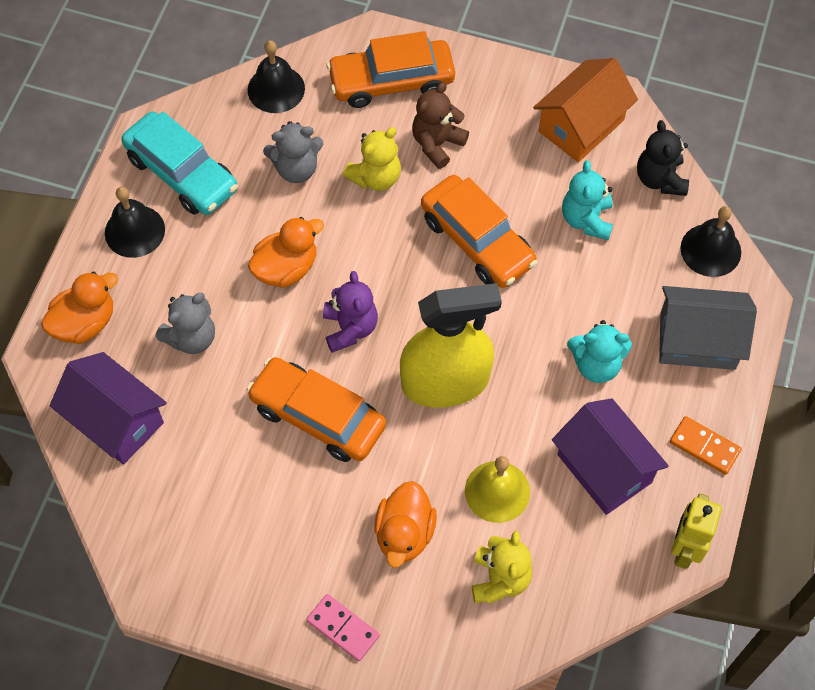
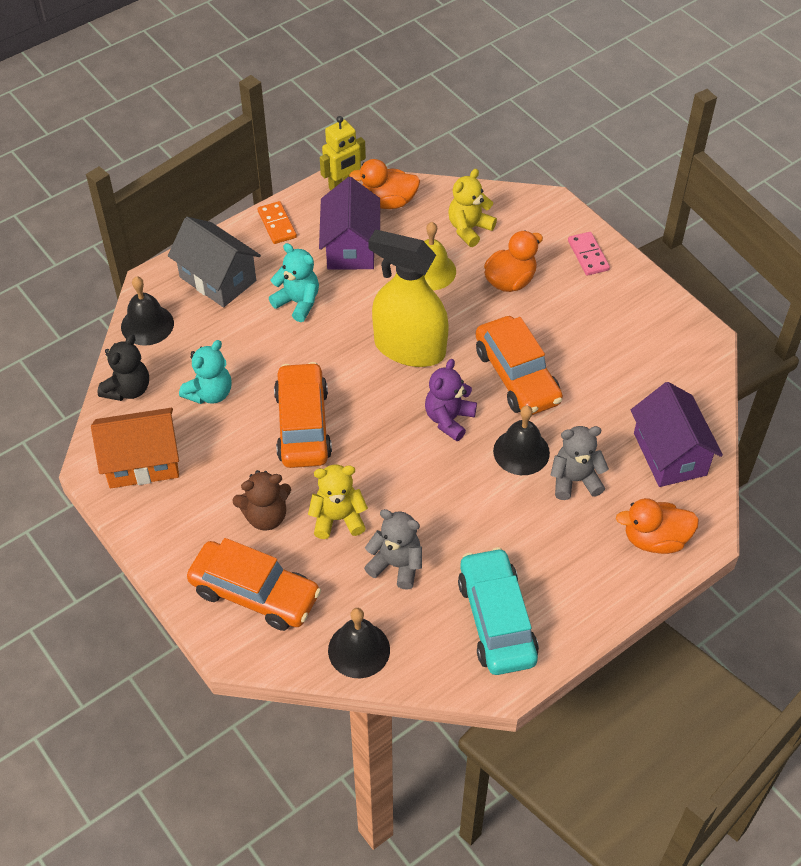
camera: 145 degrees left, 10 degrees down
black bell [105,187,165,258] -> black bell moved to [493,405,550,475]
orange duck [248,217,324,288] -> orange duck moved to [349,159,420,209]

